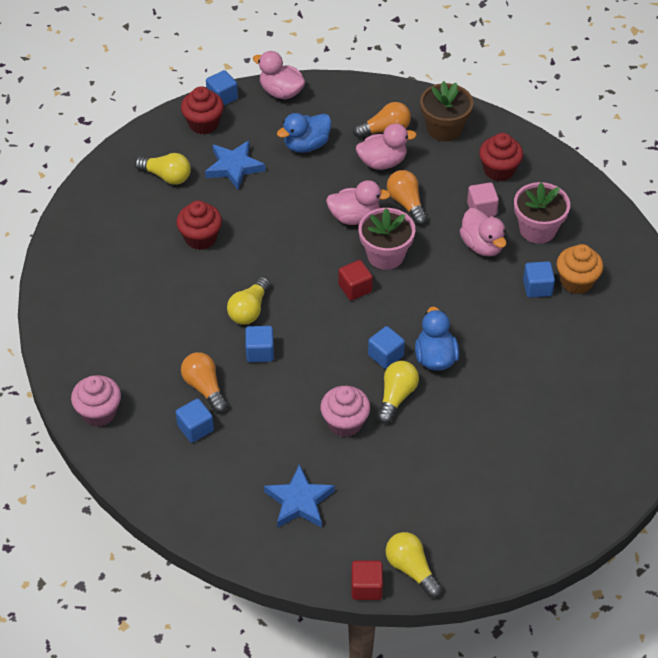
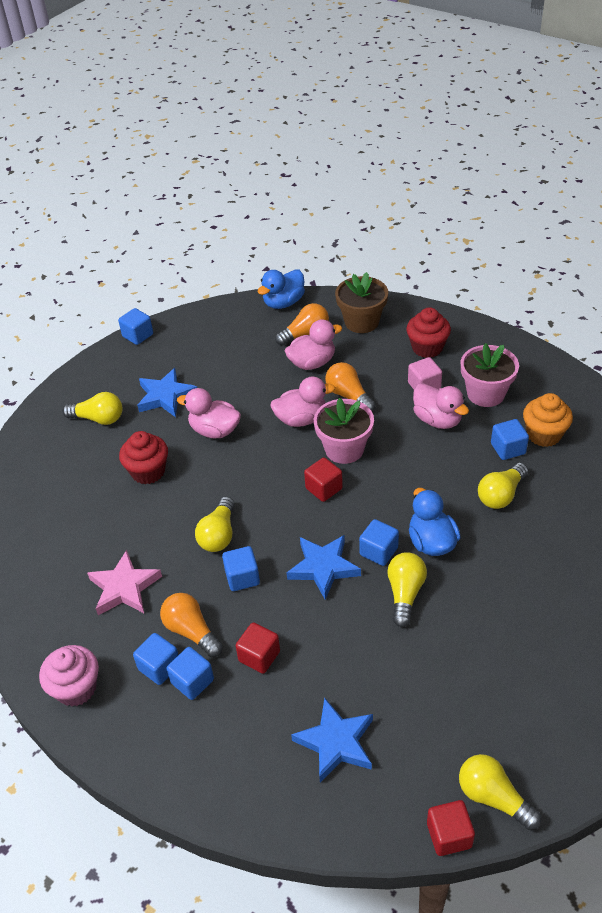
camera: 10 degrees left, 5 degrees down
red cupcake [181,86,224,134] -> none
pink duck [253,51,305,99] -> pink duck moved to [177,388,241,438]
blue duck [277,113,332,153] -> blue duck moved to [258,269,305,309]
pink cupcake [320,386,370,437] -> none
none -> pink star [87,550,162,615]
none -> blue cube [133,633,178,685]
none -> red cube [236,622,280,674]
none -> blue star [286,535,361,600]
none -> yellow light bulb [478,463,528,509]

